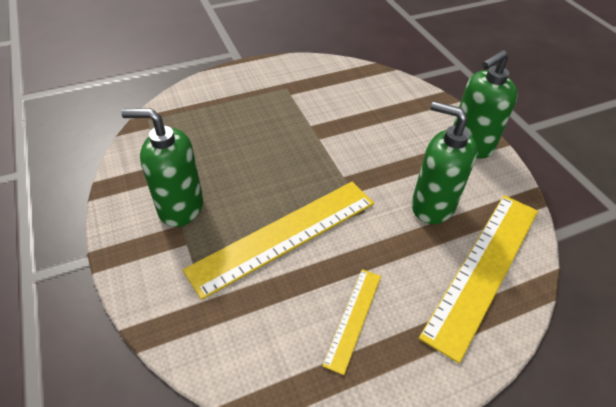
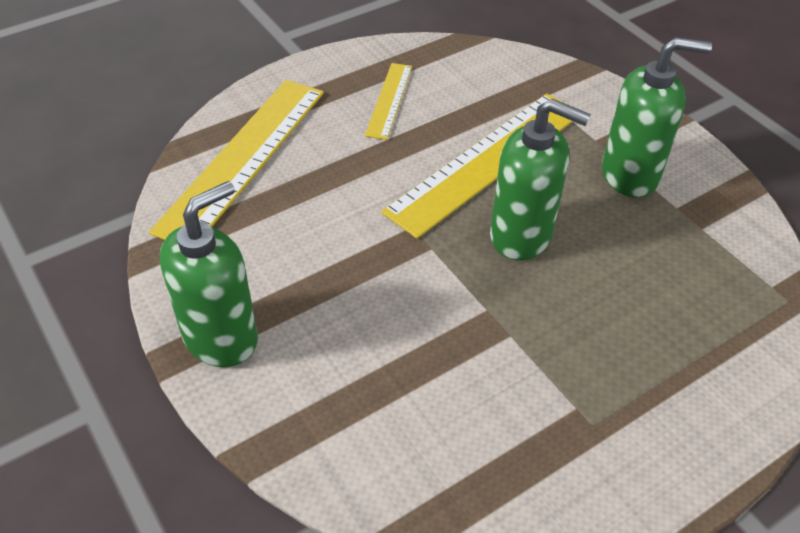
camera: 170 degrees right, 0 degrees up
green soap dispenser [412,101,477,224] -> green soap dispenser moved to [490,99,591,260]

